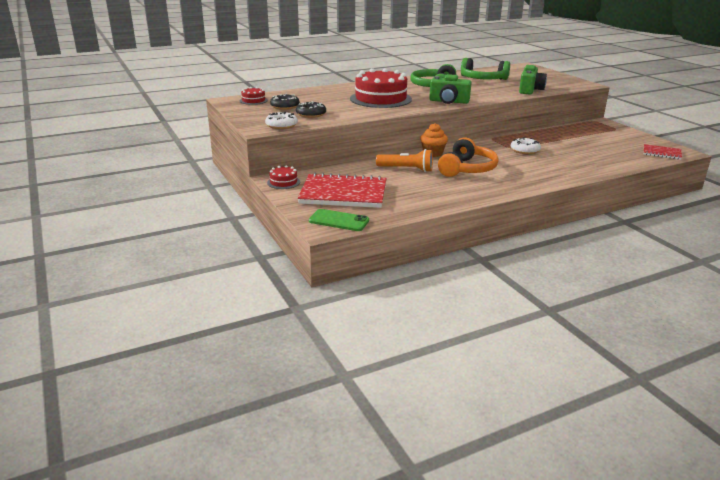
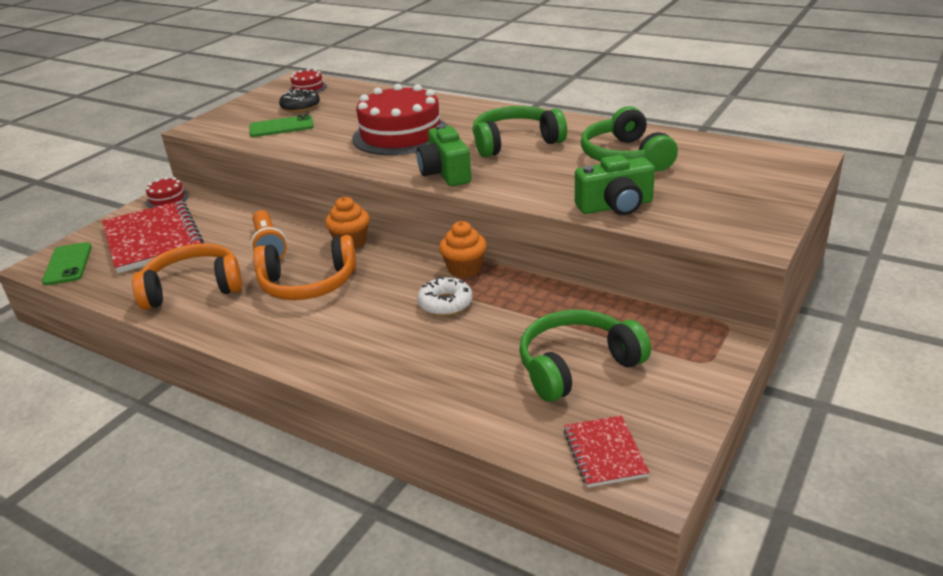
camera: 60 degrees right, 5 degrees up
white donut [265,112,298,129] -> none
black donut [296,101,326,118] -> green phone [249,114,314,137]
none -> orange headphones [132,243,242,310]
none -> orange cupcake [439,221,487,278]
none -> green headphones [519,310,651,402]

